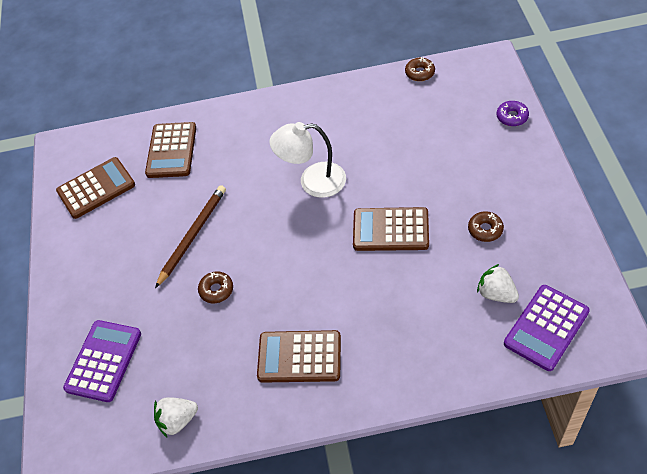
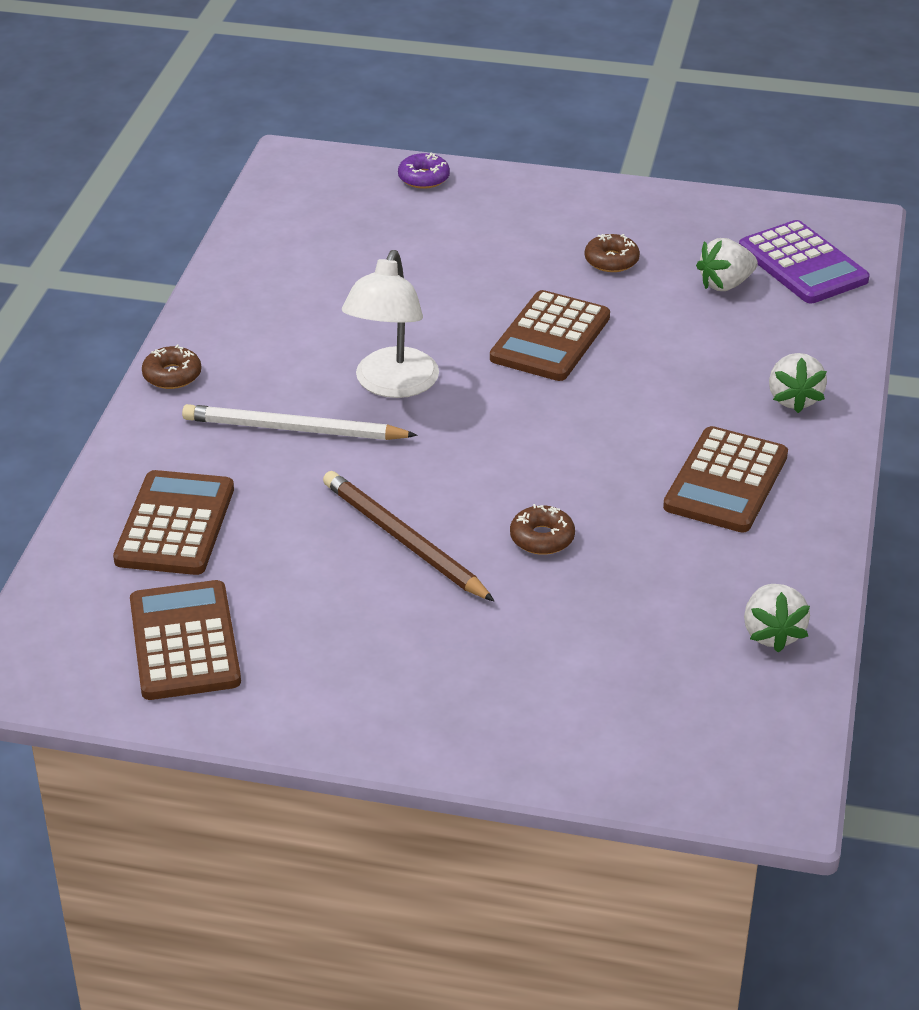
camera: 75 degrees left, 15 degrees down
purple calculator [63,320,141,402] -> none
brown calculator [145,122,196,178] -> brown calculator turned 105 degrees counterclockwise [113,470,234,575]
brown donut [405,57,435,81] -> brown donut moved to [142,344,202,389]
none -> white pencil [182,404,418,440]
none -> white strawberry [769,353,827,413]

